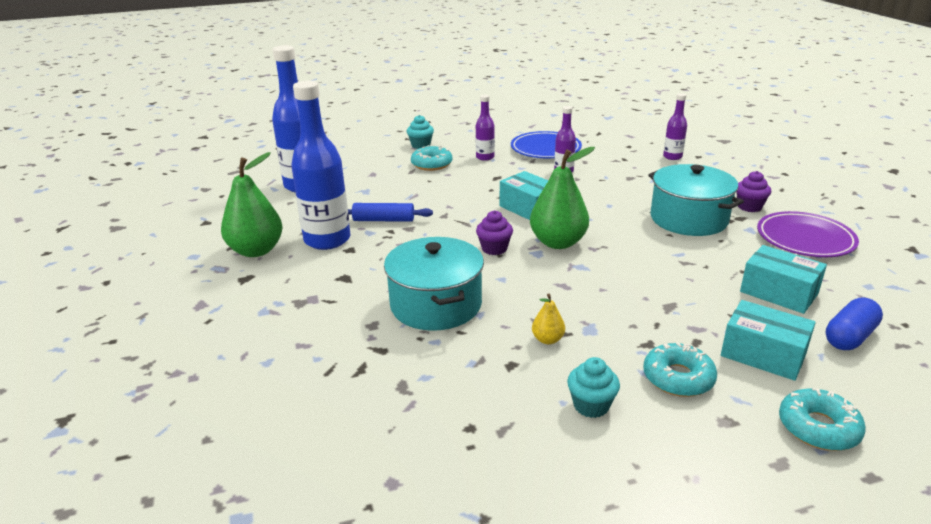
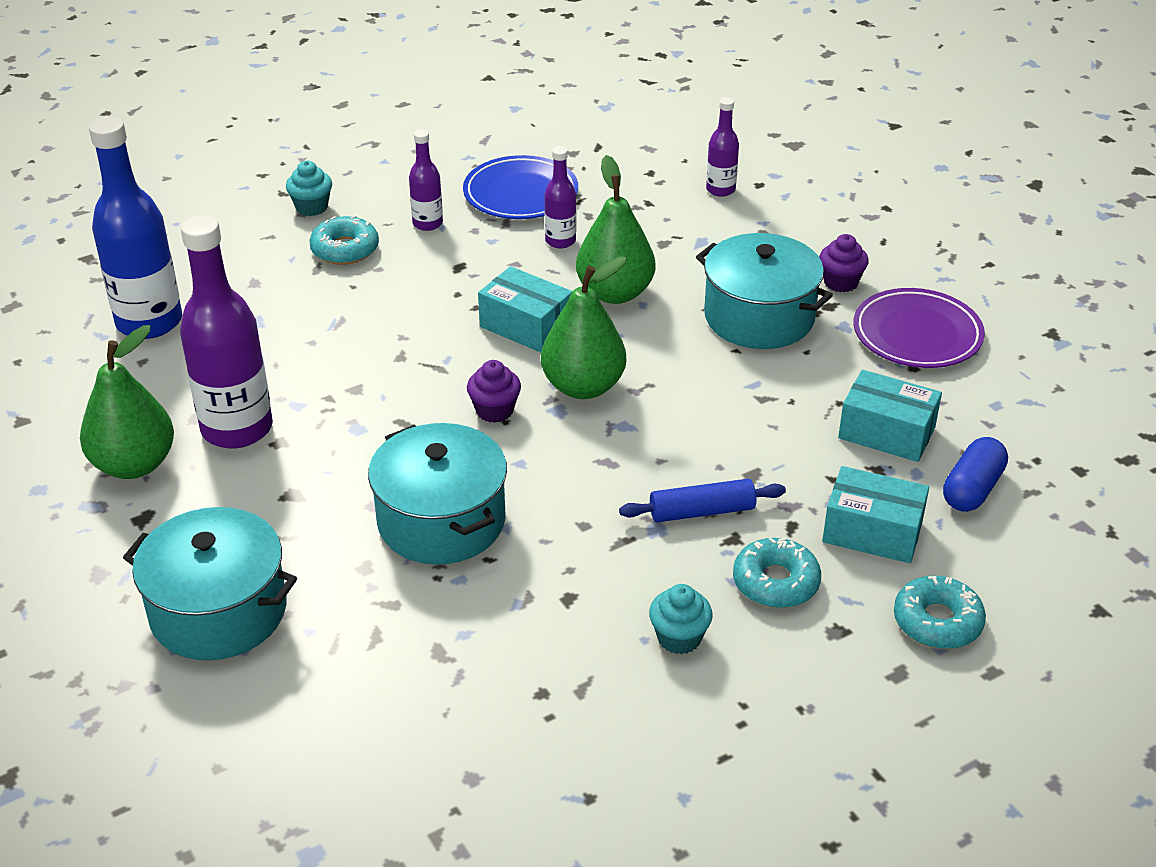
camera: 15 degrees left, 10 degrees up
blue bottle [291,81,351,250] -> purple bottle [180,215,273,448]
blue rolling pin [348,203,433,222] -> blue rolling pin moved to [619,479,786,522]
yellow pear [532,293,565,344] -> none
none -> turquoise pot [123,507,297,660]
none -> green pear [576,155,655,304]

